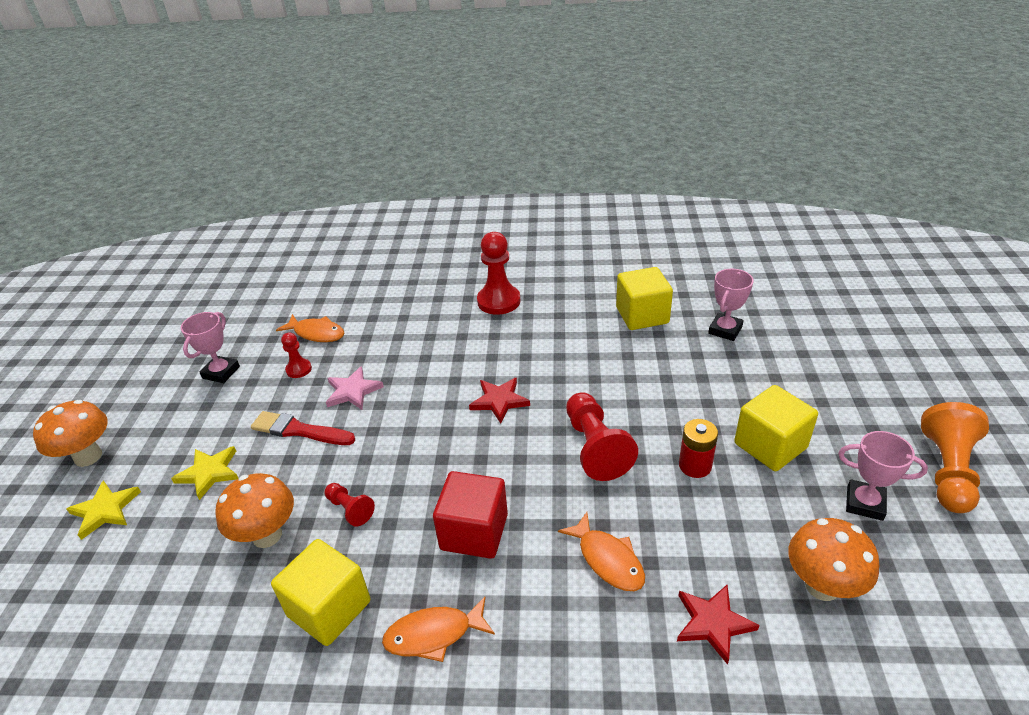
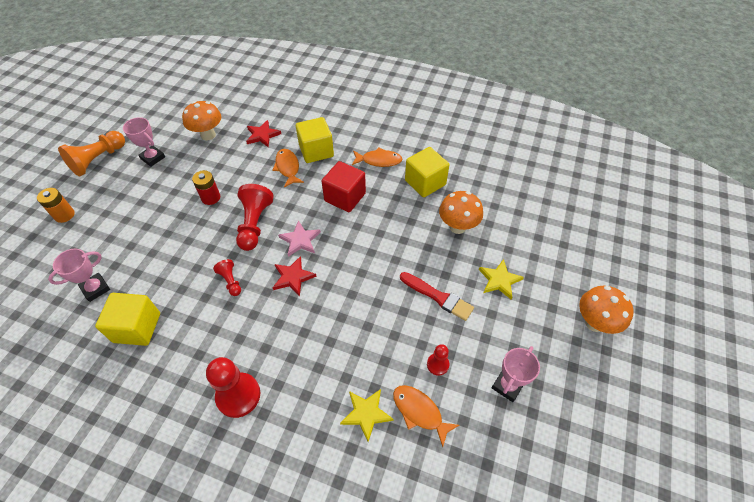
camera: 165 degrees left, 15 degrees up
yellow star [67,480,141,540] -> yellow star moved to [340,389,393,442]
red pawn [325,483,375,527] -> red pawn moved to [213,259,241,296]
pink star [326,366,384,410] -> pink star moved to [278,220,321,257]
yellow cube [734,385,818,471] -> yellow cube moved to [296,117,334,163]
none -> orange battery [37,188,75,223]

